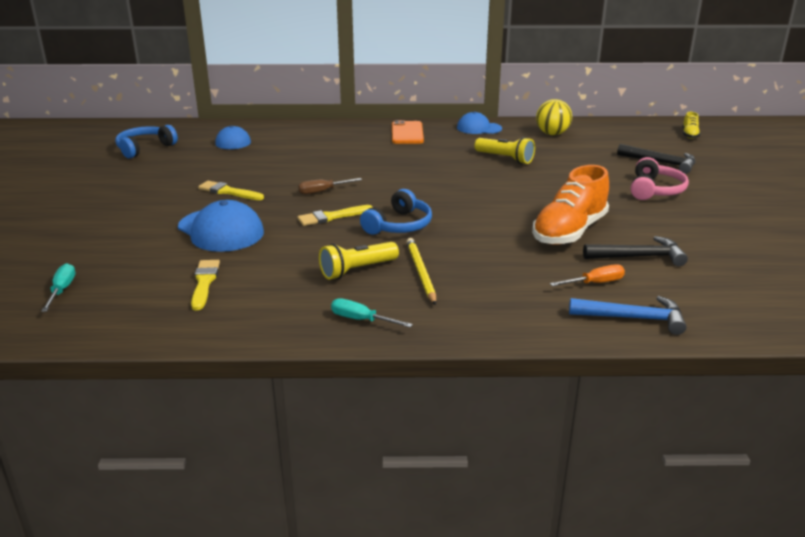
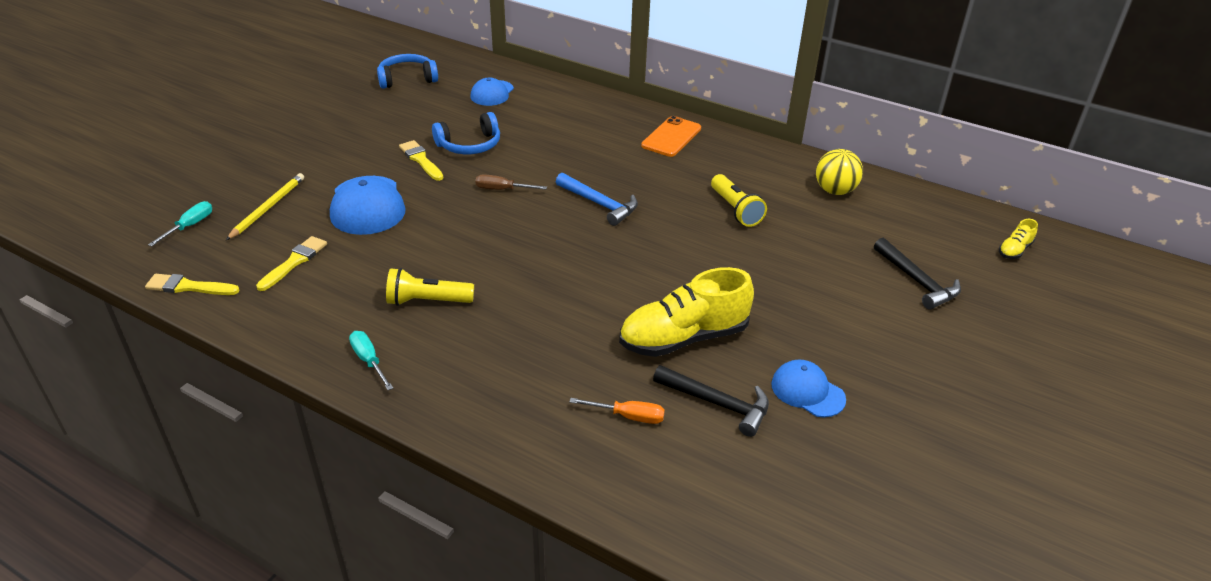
camera: 30 degrees right, 10 degrees up
yellow brush [298,205,373,226] -> yellow brush moved to [145,274,240,295]
blue headphones [360,189,432,235] -> blue headphones moved to [432,112,500,154]
yellow pencil [407,238,436,305] -> yellow pencil moved to [226,173,304,240]
blue cap [457,112,502,134] -> blue cap moved to [771,359,846,417]
orange shoe [532,165,609,245] -> yellow shoe [619,267,754,357]
blue hammer [569,296,687,335] -> blue hammer moved to [556,173,638,226]
pink headphones [631,157,689,200] -> none

